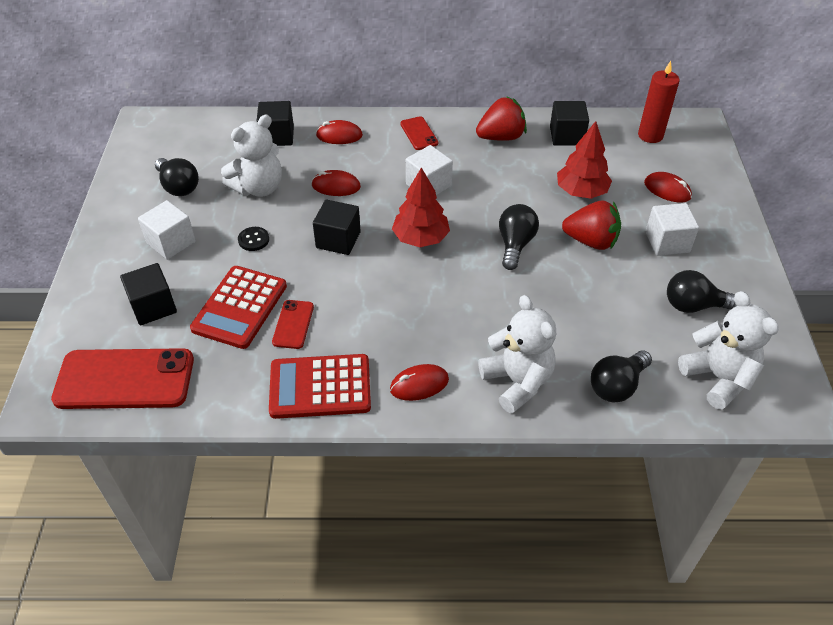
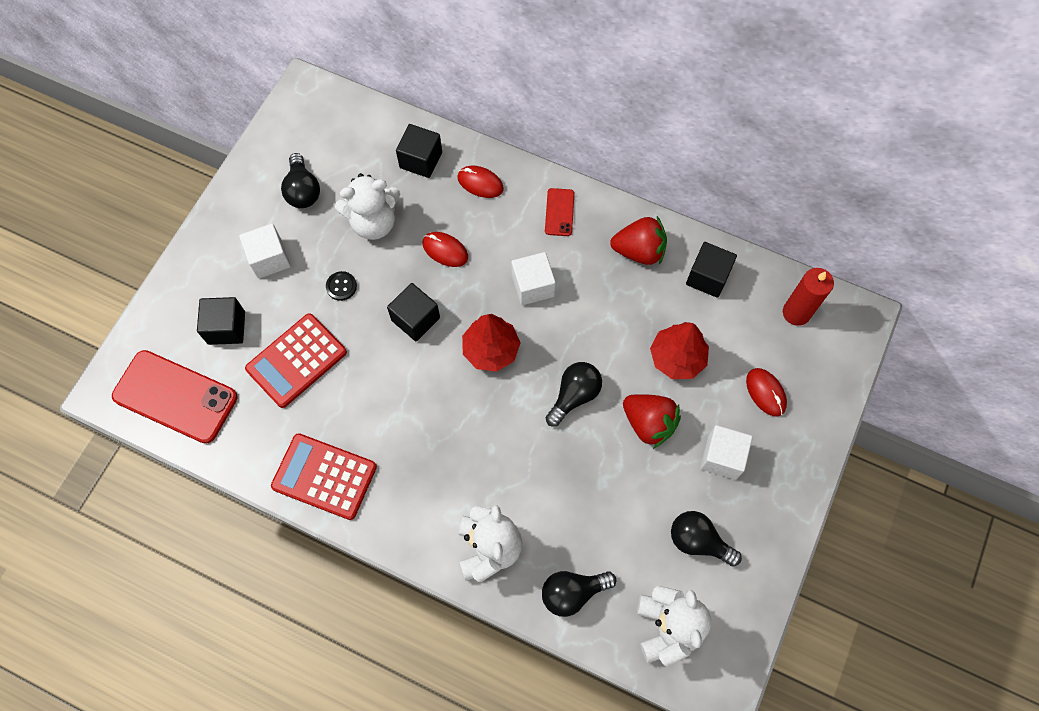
camera: 25 degrees right, 20 degrees up
red phone [272,300,314,349] -> none
red mouse [390,364,449,401] -> none

